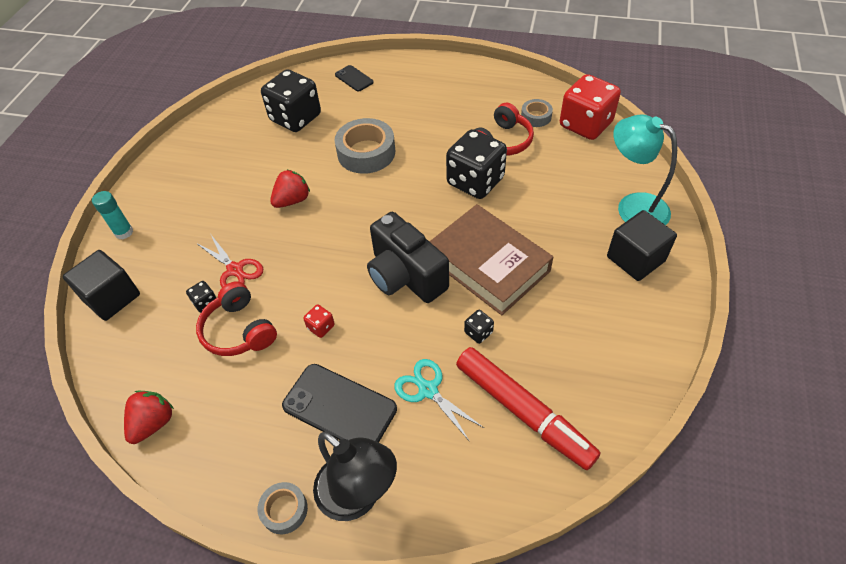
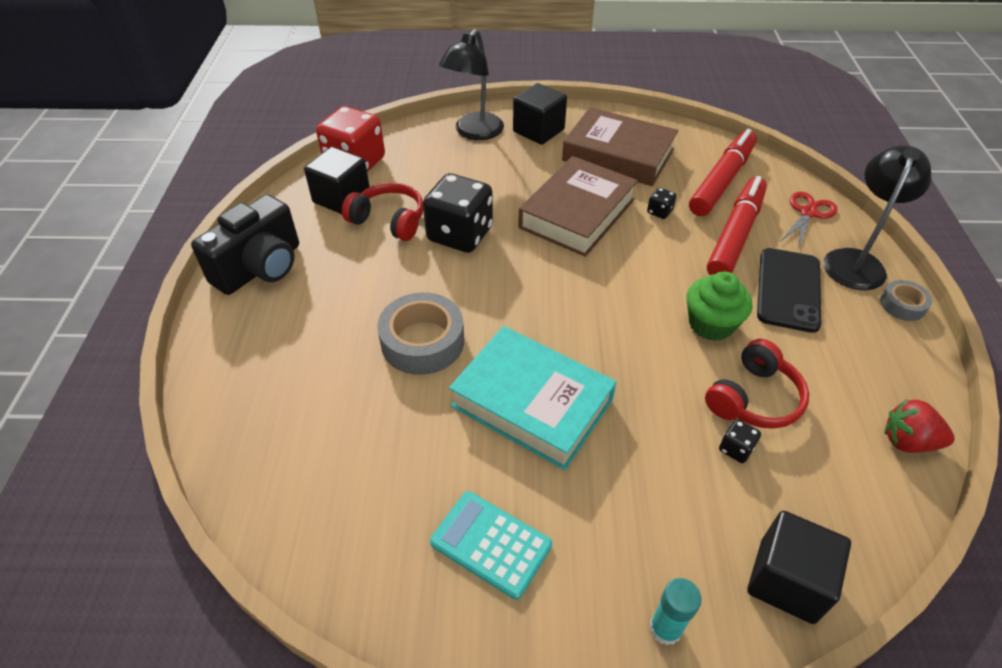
camera: 105 degrees left, 5 degrees down
red scissors [196,235,263,287] -> red scissors moved to [781,192,838,250]
black dice [261,69,321,132] -> none
red strawberry [270,170,310,208] -> turquoise book [449,326,617,470]
red dice [303,305,335,338] -> green cupcake [687,272,752,341]
black phone [335,65,374,92] -> none
black camera [367,212,449,303] -> black camera moved to [191,194,299,295]
turquoise scissors [394,359,484,442] -> red marker [707,176,767,275]
grey tape [521,99,553,127] -> black cube [304,147,370,214]
turquoise lamp [613,114,677,225] -> black lamp [439,29,504,140]
none -> turquoise calculator [430,491,552,600]
none -> brown book [562,107,678,186]

